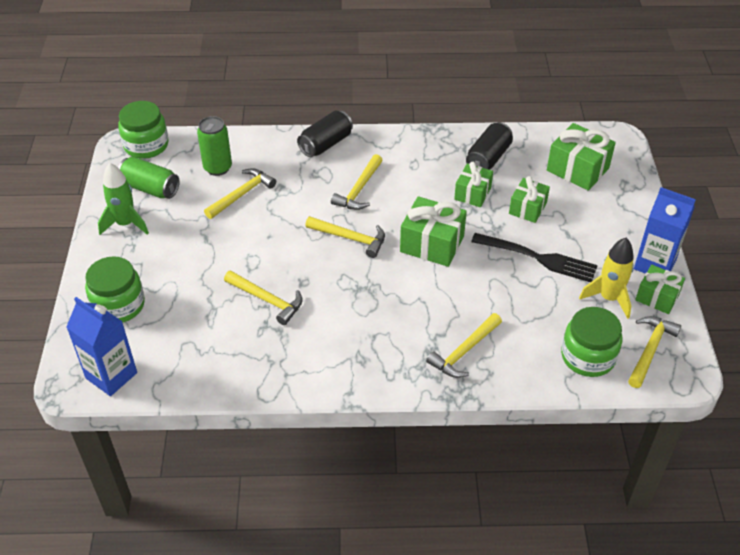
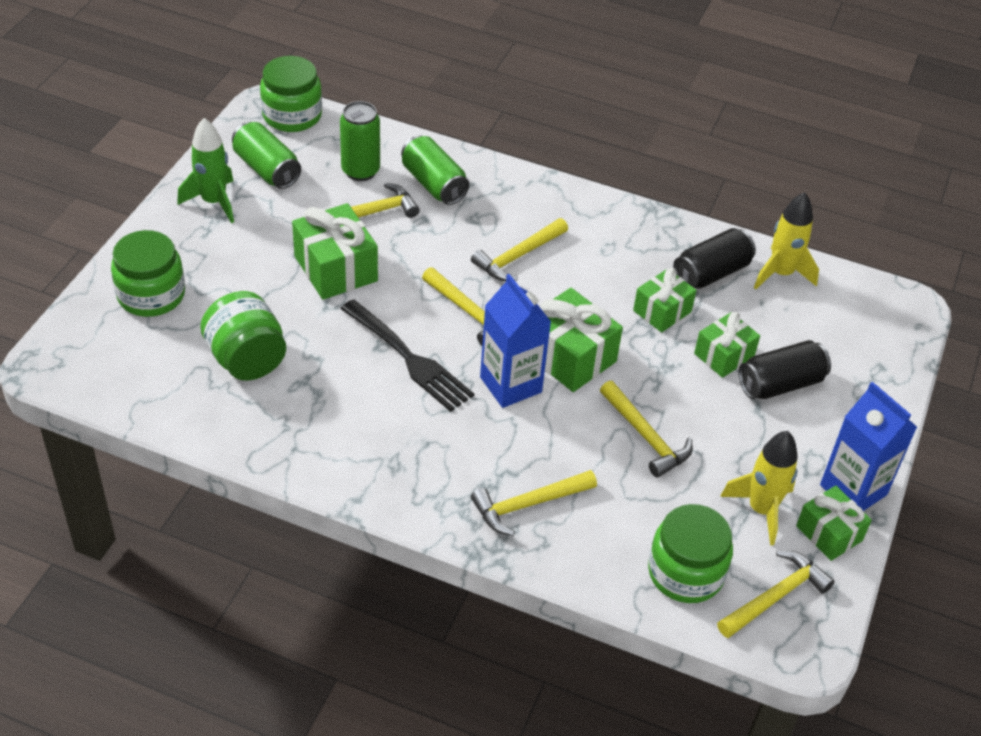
camera: 20 degrees right, 0 degrees up
blue carton [66,297,137,396] -> blue carton moved to [480,274,551,408]
yellow hammer [224,271,303,325] -> yellow hammer moved to [600,381,693,478]
black can [297,111,353,157] -> black can moved to [738,340,831,399]
black fork [471,233,598,282] -> black fork moved to [341,299,474,412]
green gift [547,123,616,191] -> green gift moved to [292,203,378,300]
none -> green jar [200,291,286,381]
none -> green can [401,135,469,205]
none -> yellow rocket [754,192,819,289]

